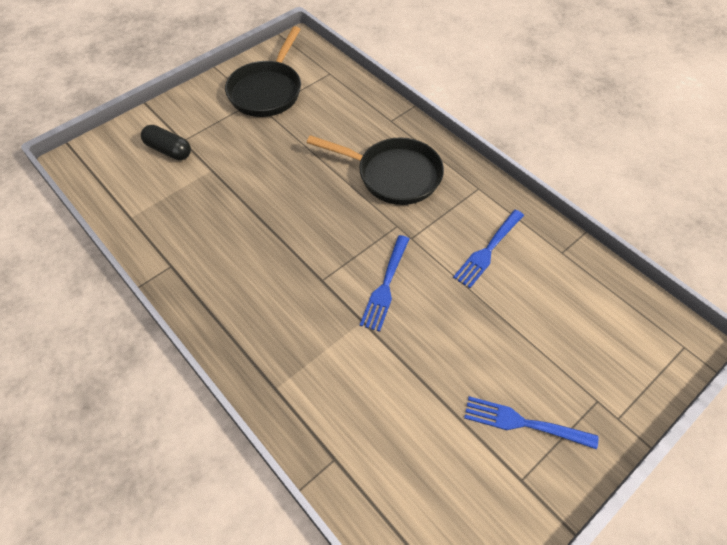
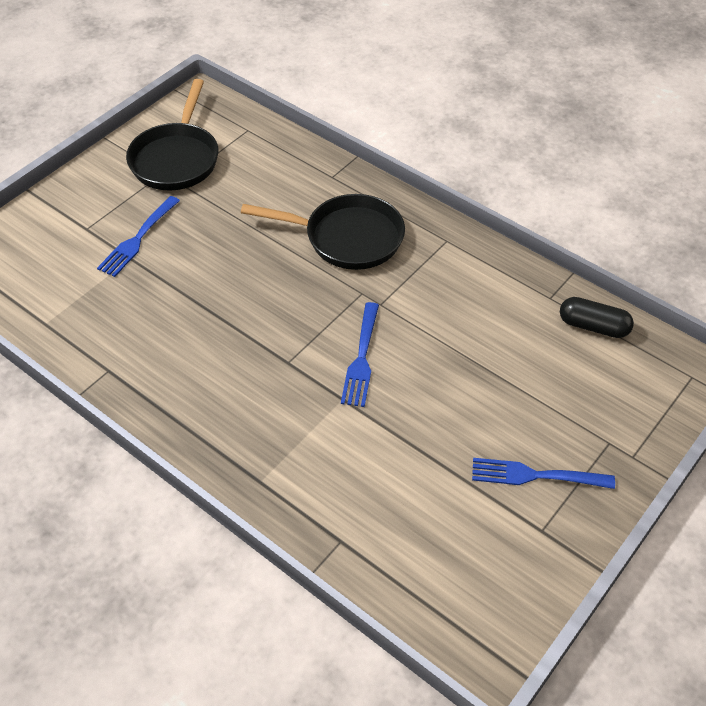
camera: 10 degrees left, 5 degrees down
black capsule [141,125,191,160] -> black capsule moved to [560,297,634,338]
blue fork [453,210,524,288] -> blue fork moved to [97,196,180,277]

